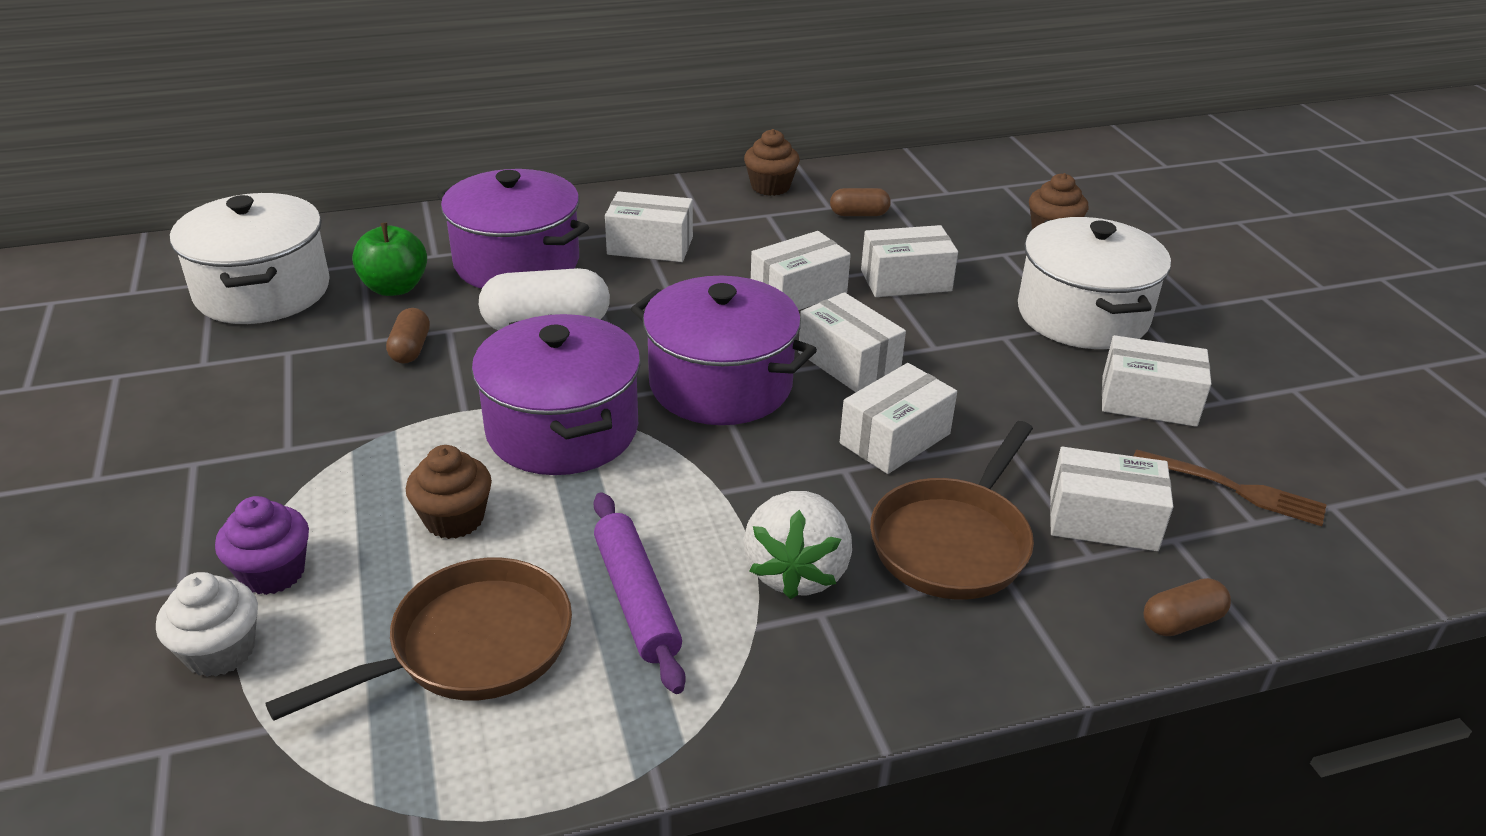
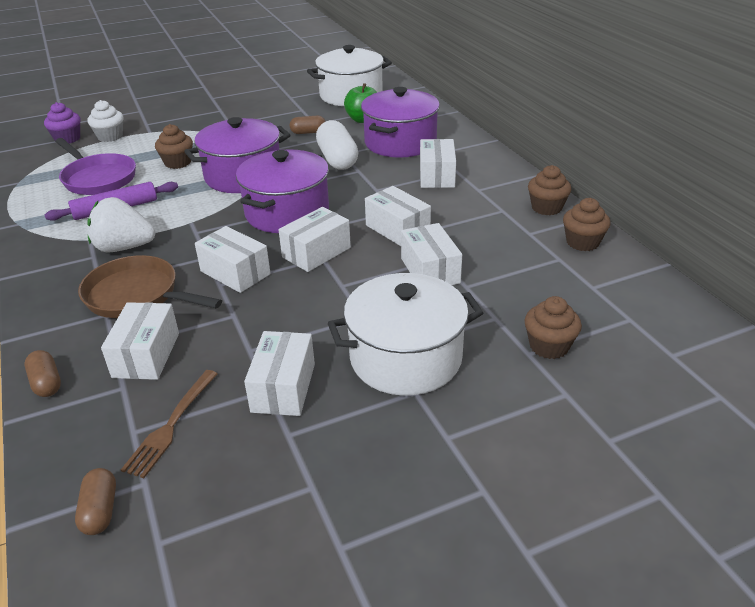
camera: 85 degrees right, 0 degrees up
purple cupcake [215,496,309,595] -> purple cupcake moved to [44,102,80,144]
brown pan [265,558,572,721] -> purple pan [55,138,136,195]
brown capsule [830,188,891,216] -> brown capsule moved to [75,468,116,535]
none -> brown cupcake [563,198,610,251]

